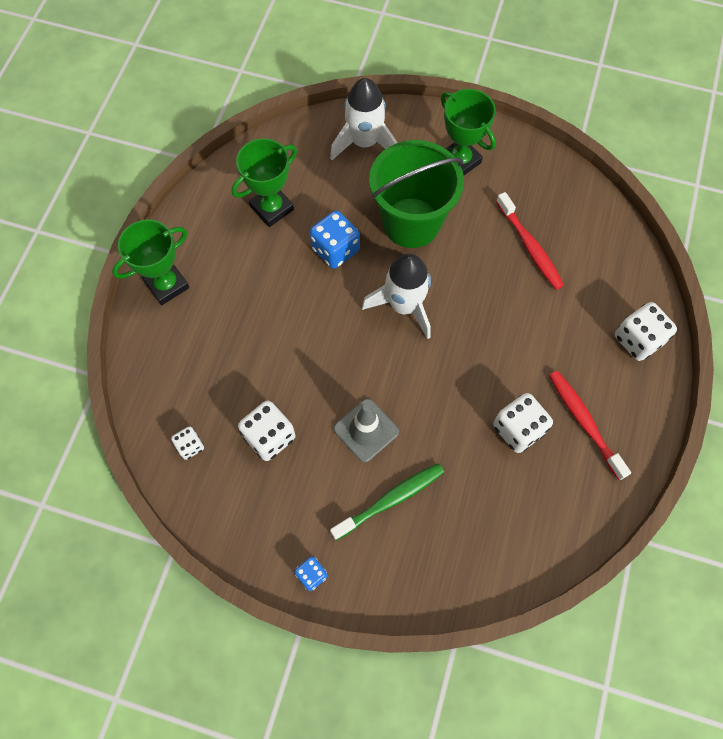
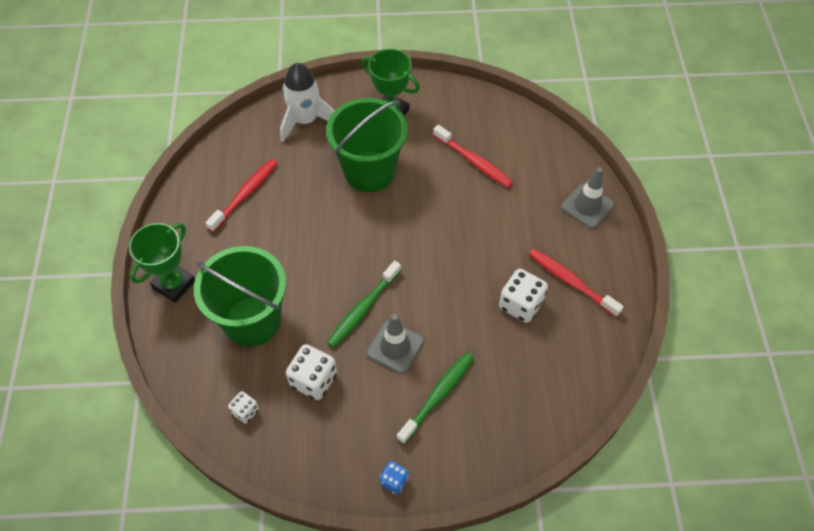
camera: 20 degrees left, 10 degrees down
green trophy [232,138,297,227] -> red toothbrush [205,159,278,232]
blue dice [310,210,360,269] -> none
white rocket [362,254,431,340] -> none
white dice [615,302,677,361] -> grey traffic cone [561,167,615,229]
none -> green bucket [194,246,286,347]
none -> green toothbrush [327,261,401,348]

